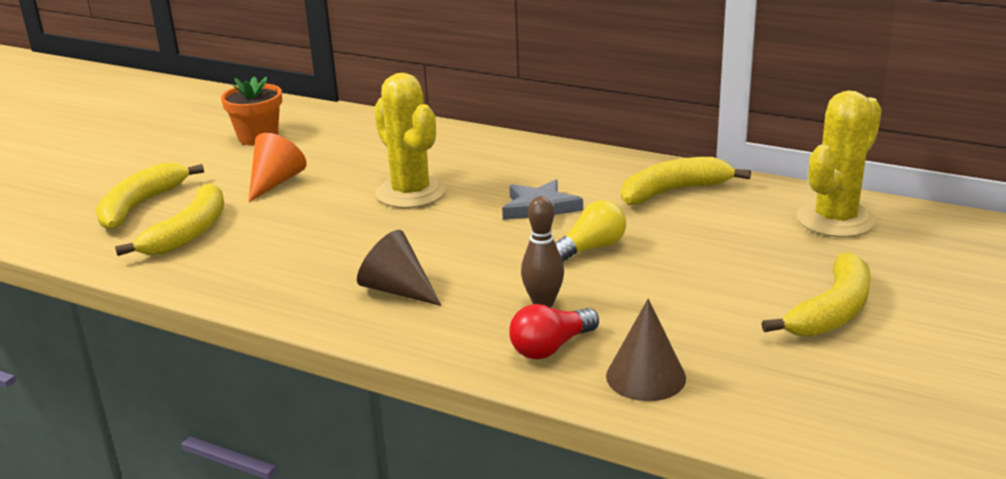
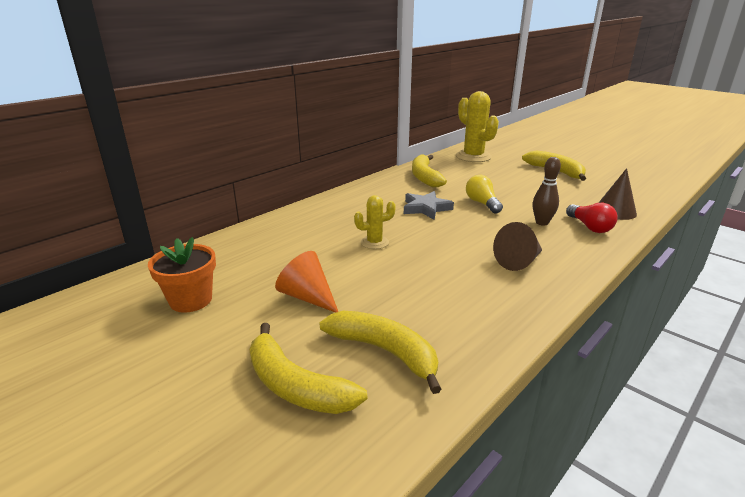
camera: 75 degrees left, 0 degrees up
yellow cactus [374,73,446,208] -> yellow cactus [354,195,396,249], size x0.53

